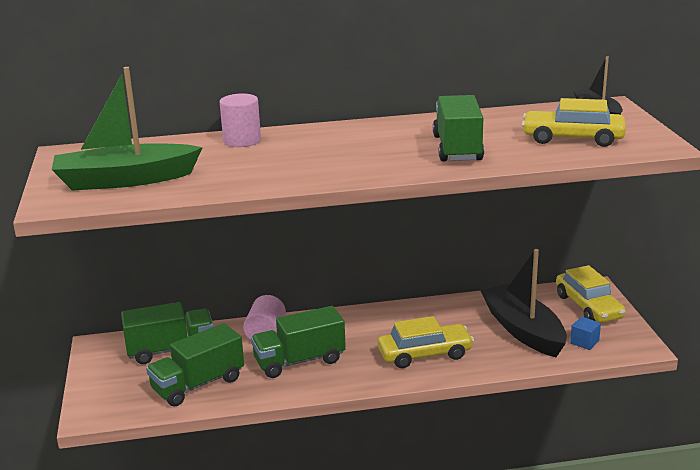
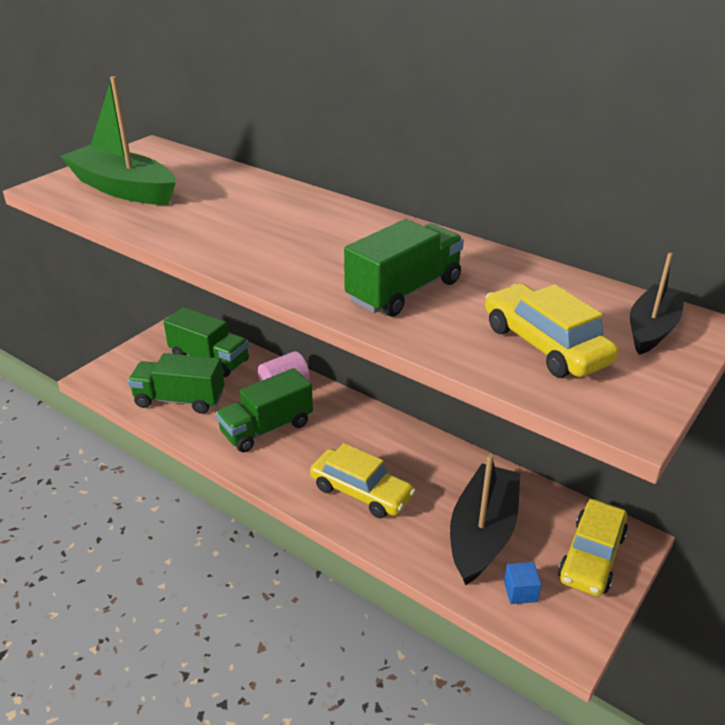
camera: 45 degrees right, 10 degrees up
pink cylinder [220,94,261,147] -> none
green truck [251,306,346,378] -> green truck turned 60 degrees counterclockwise [216,368,313,452]

